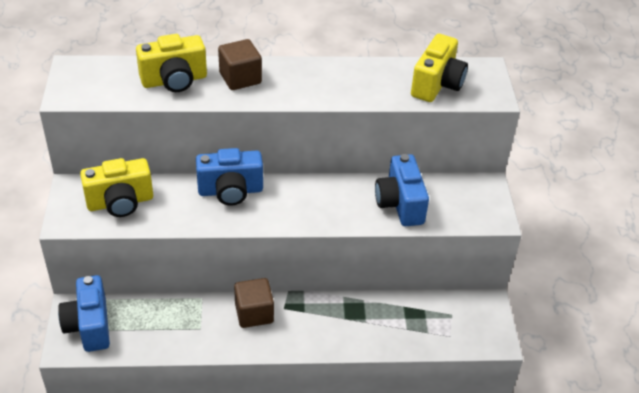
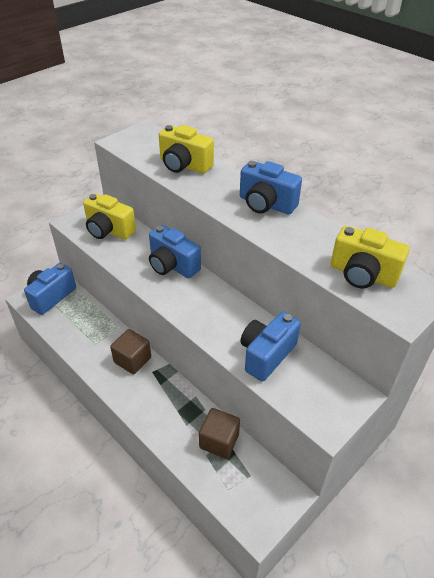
camera: 50 degrees right, 0 degrees up
brown cube [218,39,262,90] -> brown cube moved to [199,408,240,459]
yellow camera [411,34,468,102] -> yellow camera turned 45 degrees clockwise [331,226,410,289]
none -> blue camera [240,161,302,214]

